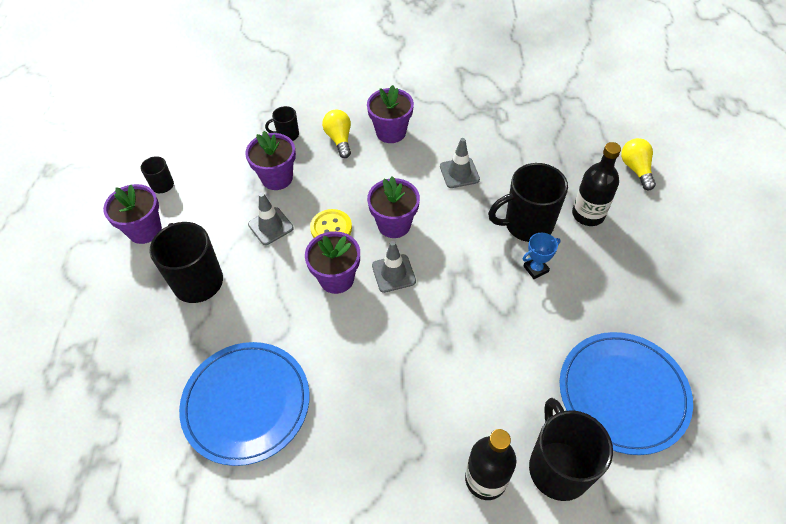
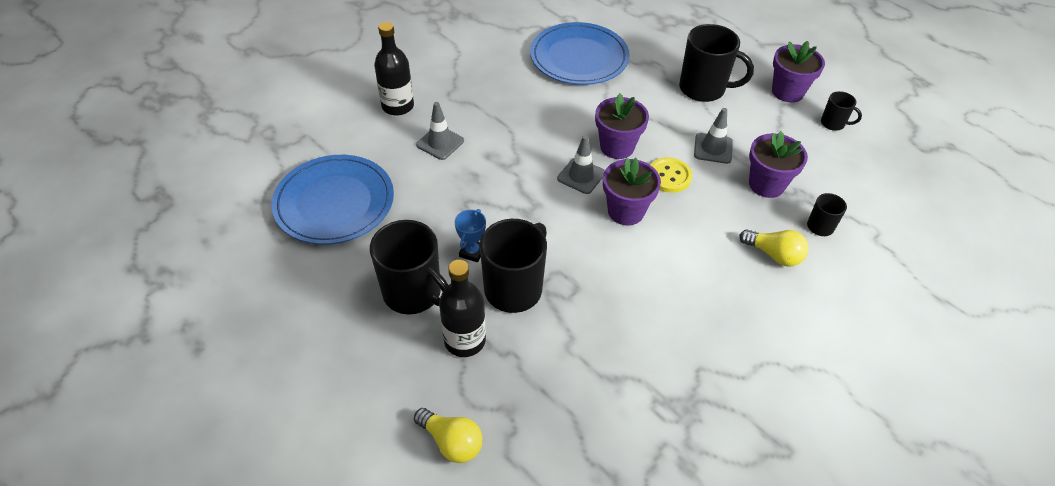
camera: 135 degrees right, 5 degrees down
purple flower pot [367,85,414,143] -> none
grey traffic cone [440,138,480,188] -> grey traffic cone moved to [416,102,464,160]
black mug [529,398,613,501] -> black mug moved to [370,220,448,314]

